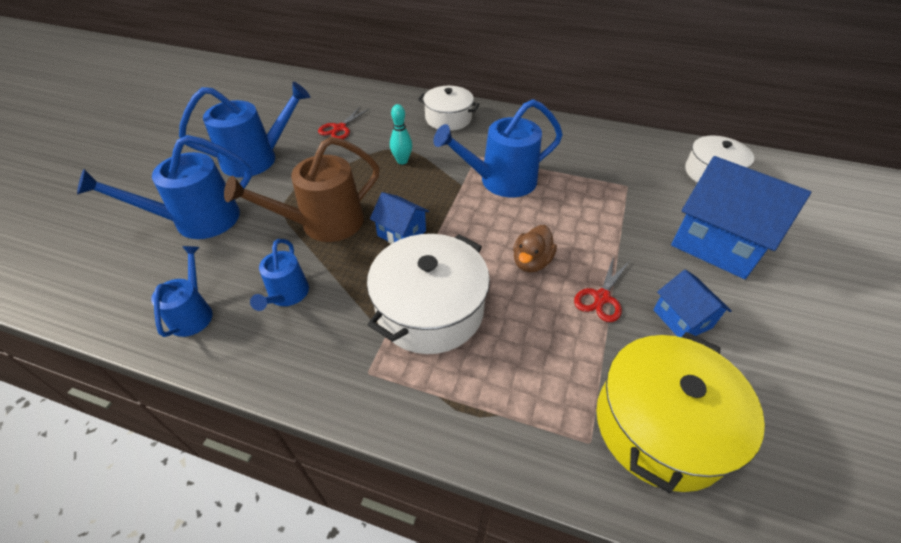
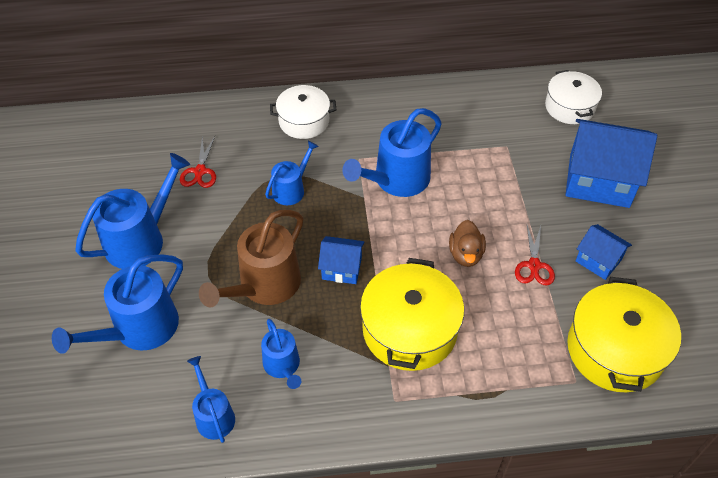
camera: 25 degrees left, 5 degrees up
white pot [367,234,490,354] -> yellow pot [360,258,464,371]
turquoise bowling pin [390,104,412,164] -> blue watering can [265,141,319,205]

